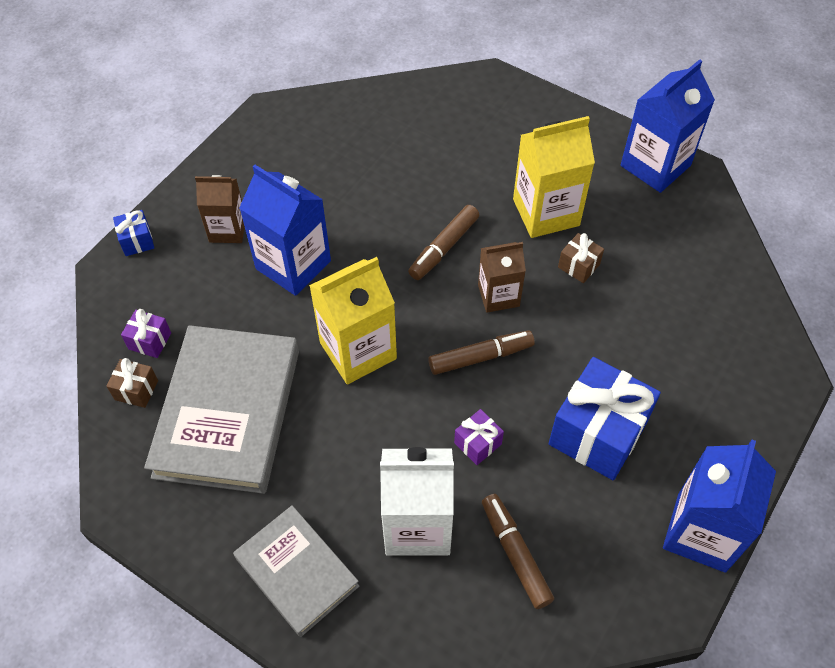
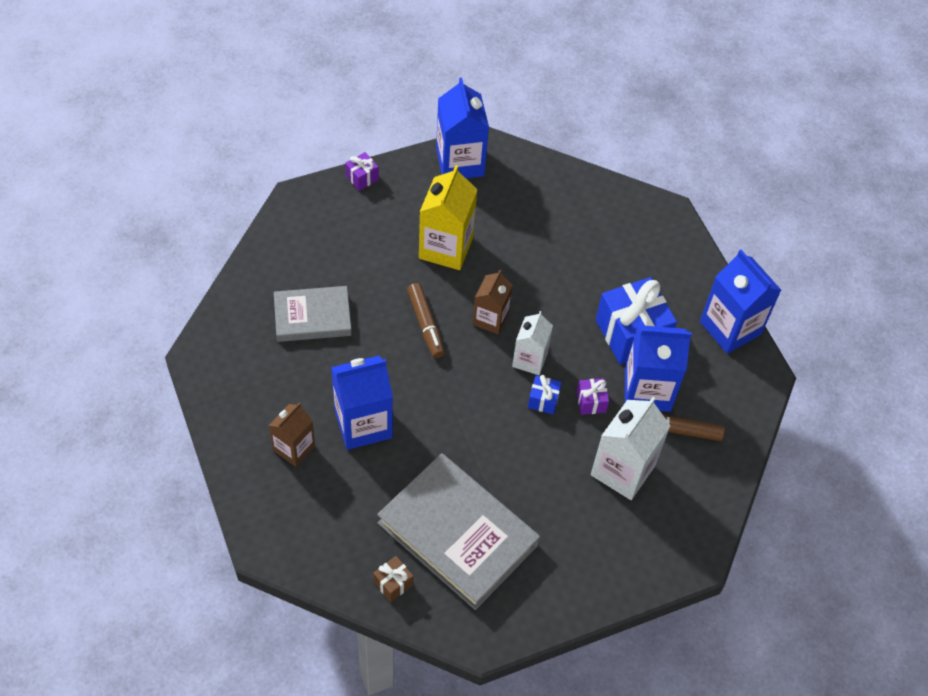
camera: 60 degrees left, 0 degrees up
blue gift [113,210,154,256] -> blue gift moved to [528,375,562,414]
purple gift [121,309,171,358] -> purple gift moved to [345,152,379,191]
grey book [233,505,359,637] -> grey book moved to [274,286,352,342]
yellow carton [309,257,397,384] -> none
brown marker [428,331,535,375] -> white carton [512,311,553,375]
brown gift [558,233,604,283] -> none
none -> blue carton [625,325,692,412]

